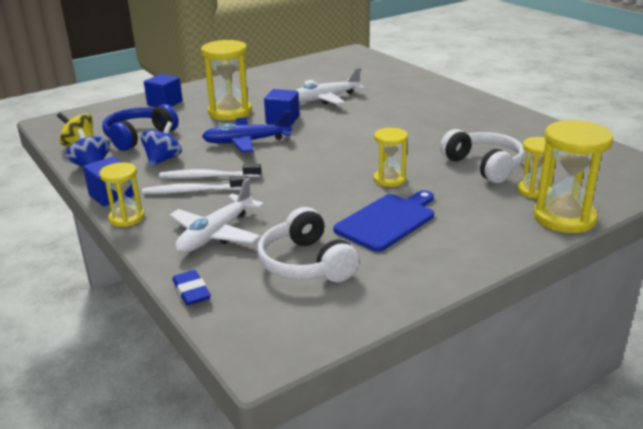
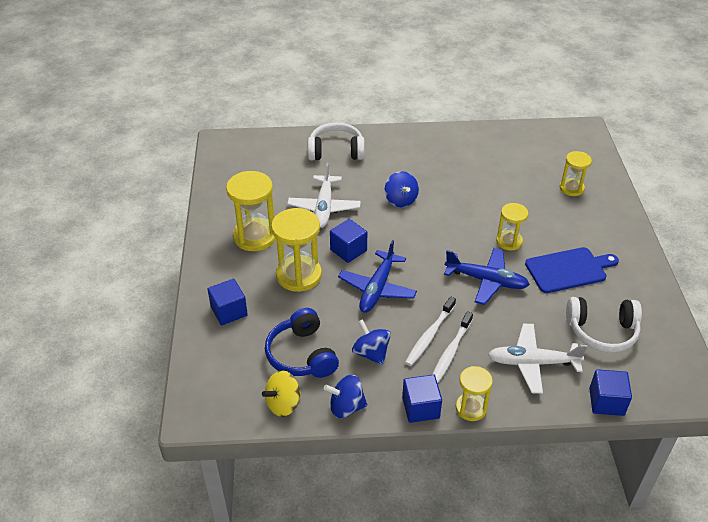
camera: 60 degrees left, 15 degrees up
white plane [170,178,264,253] -> white plane turned 120 degrees clockwise [488,323,588,394]
blue eraser [172,270,211,306] -> blue cube [589,369,632,416]
blue cutting board [333,190,434,252] -> blue cutting board turned 90 degrees clockwise [525,247,619,293]
white headphones [440,129,525,183] -> white headphones moved to [308,122,365,160]
yellow hourglass [534,120,613,233] -> yellow hourglass moved to [226,171,276,251]
none -> blue spinning top [385,171,419,208]
none -> blue plane [444,248,530,305]

